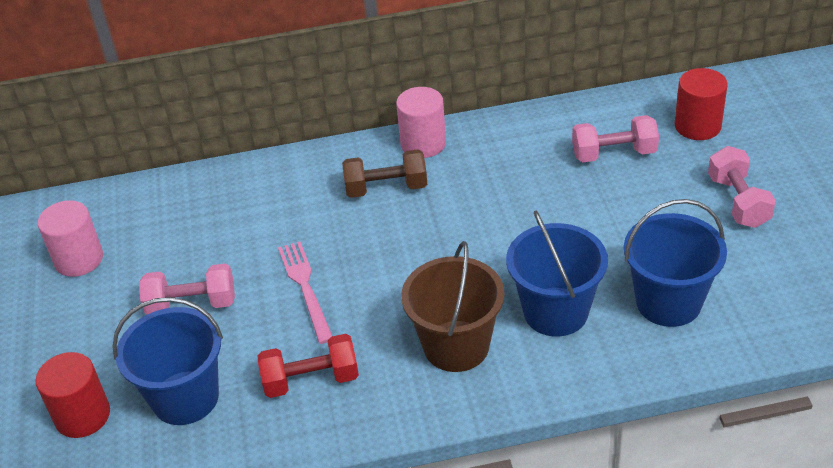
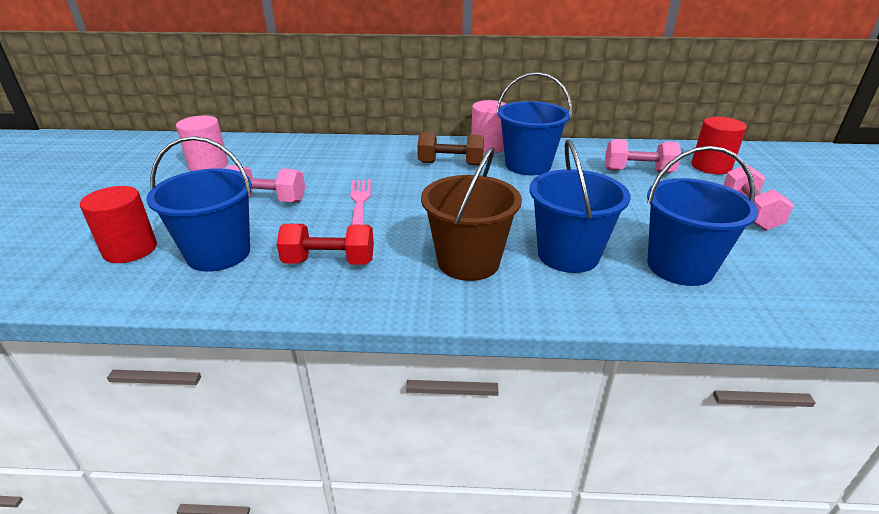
camera: 10 degrees right, 10 degrees down
none -> blue bucket [496,72,572,175]

